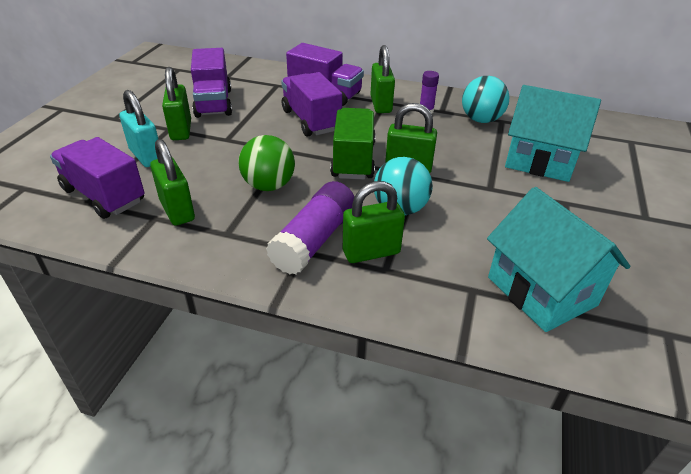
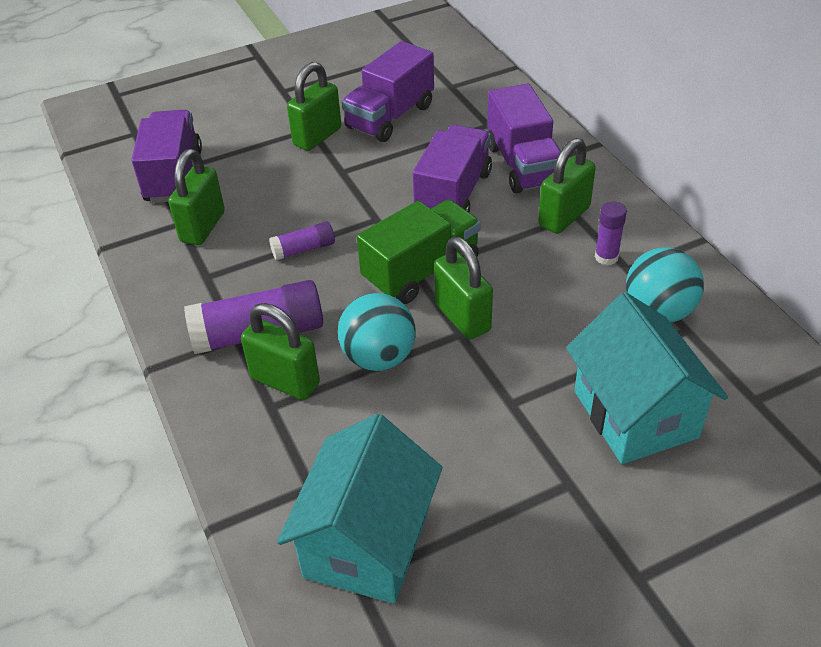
camera: 50 degrees right, 5 degrees up
turquoise padlock [119,90,158,167] -> none
green ball [238,135,295,191] -> purple glue stick [269,221,335,261]

